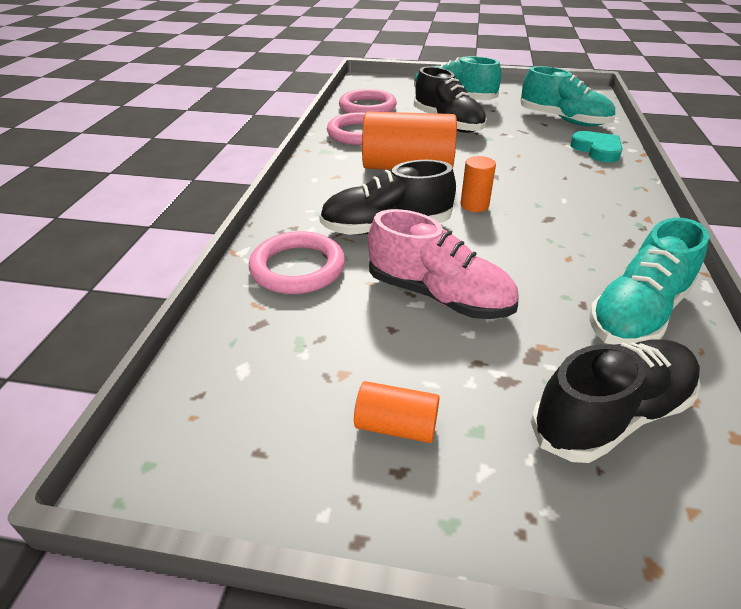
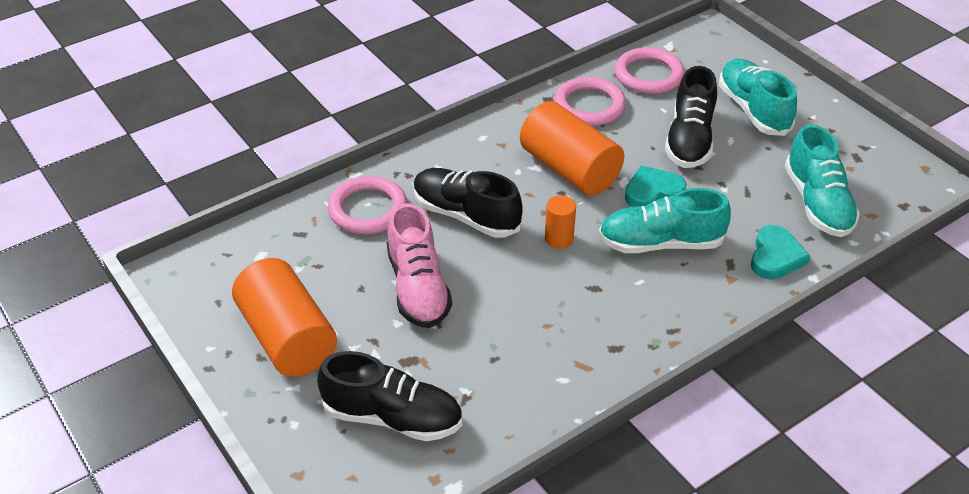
camera: 45 degrees right, 5 degrees up
orange cylinder [354,381,440,443] -> orange cylinder [232,258,337,377], size x2.10
turquoise shoe [589,218,709,345] -> turquoise shoe moved to [599,188,731,253]
none -> turquoise heart [625,166,686,207]

